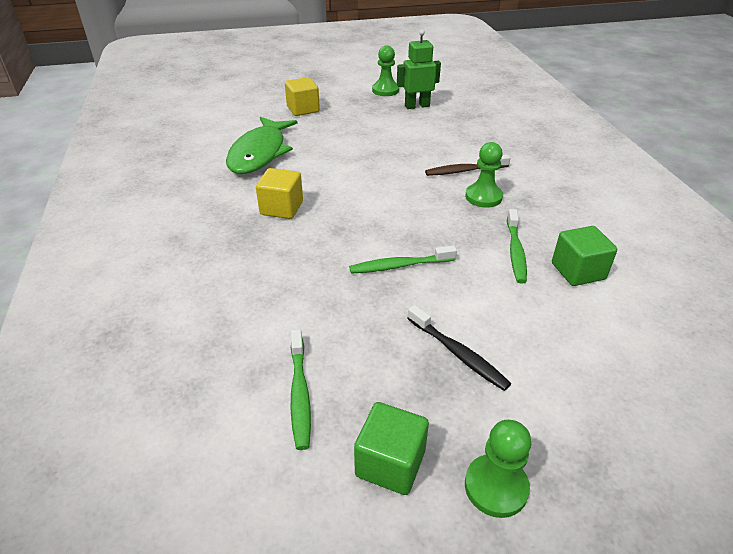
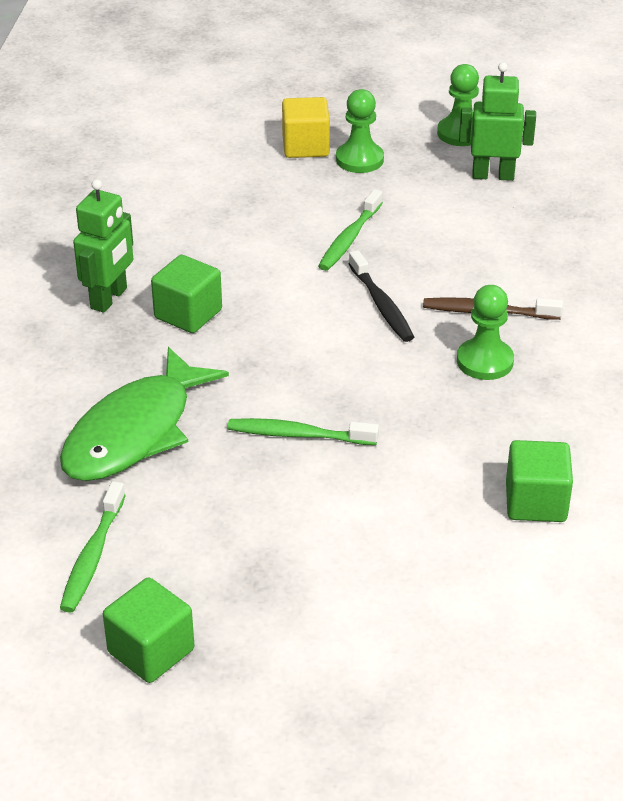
camera: 20 degrees right, 0 degrees up
green fish [226,117,297,174] -> green fish moved to [60,347,229,481]
yellow cube [256,168,303,219] -> green cube [151,255,222,333]
black toothbrush [407,305,511,391] -> black toothbrush moved to [349,250,414,342]
green pawn [465,420,531,518] -> green pawn moved to [336,89,384,173]
green toothbrush [507,209,527,284] -> green toothbrush moved to [318,189,383,271]
none -> green robot [73,179,133,313]

